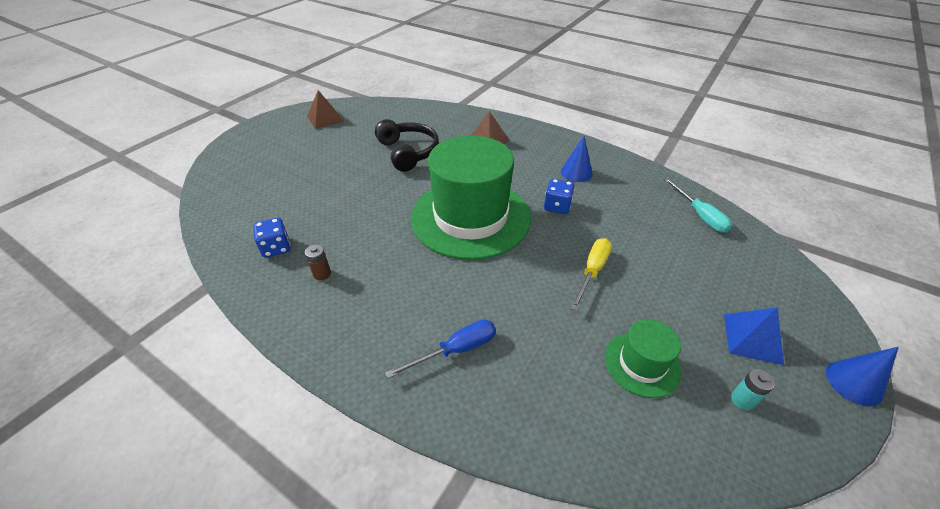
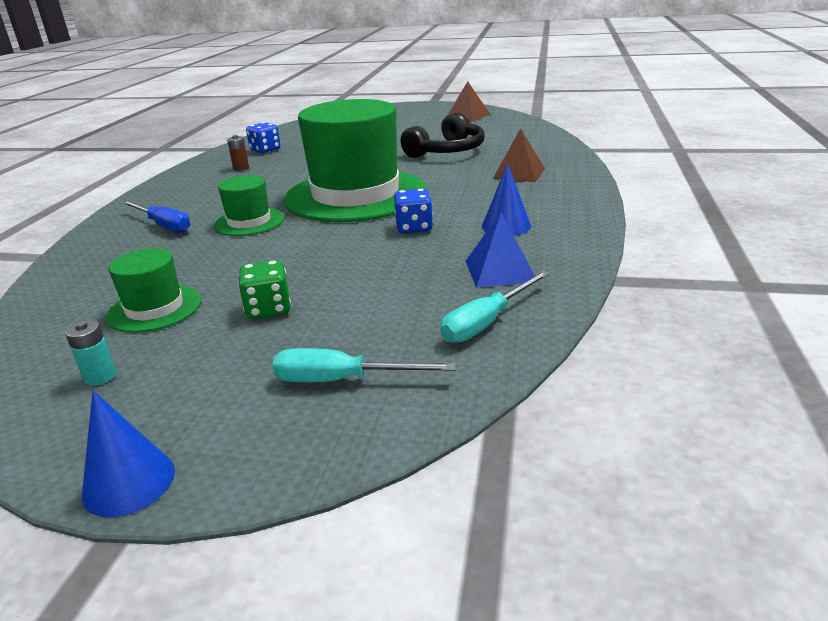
camera: 70 degrees right, 15 degrees down
yellow screwdriver [571,238,612,311] -> none
blue pyramid [724,307,784,365] -> blue pyramid moved to [466,212,538,288]
none -> green hat [213,175,285,236]
none -> green dice [238,260,291,319]
none -> turquoise screwdriver [272,348,456,382]

